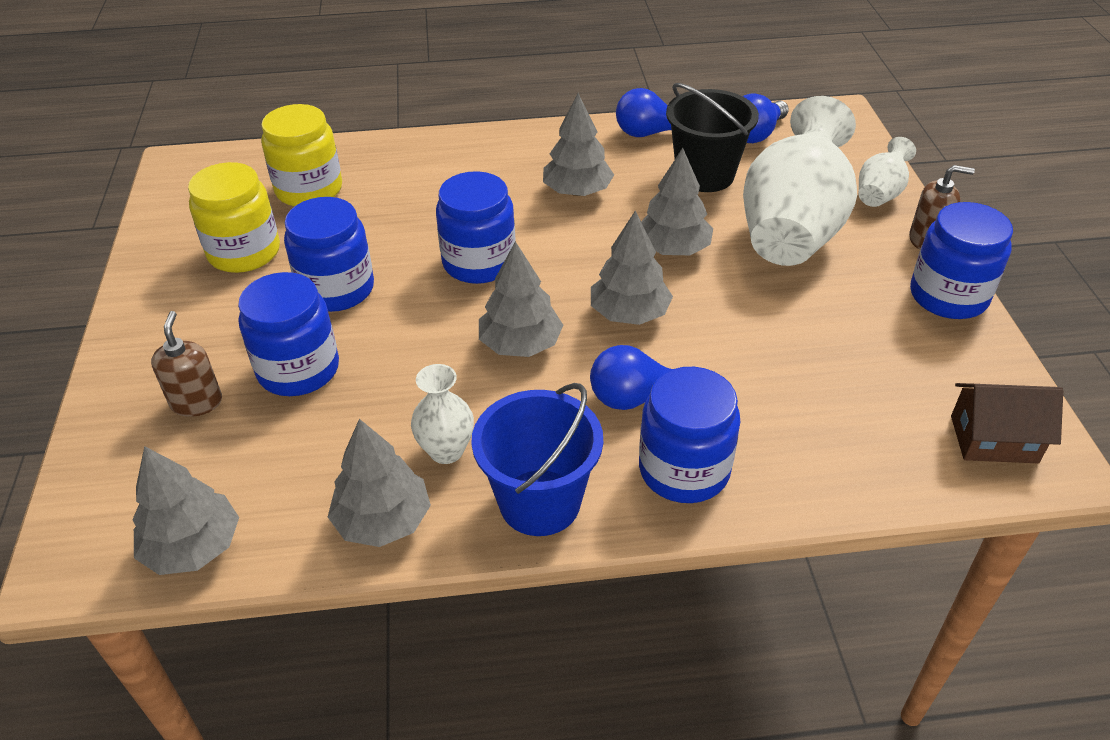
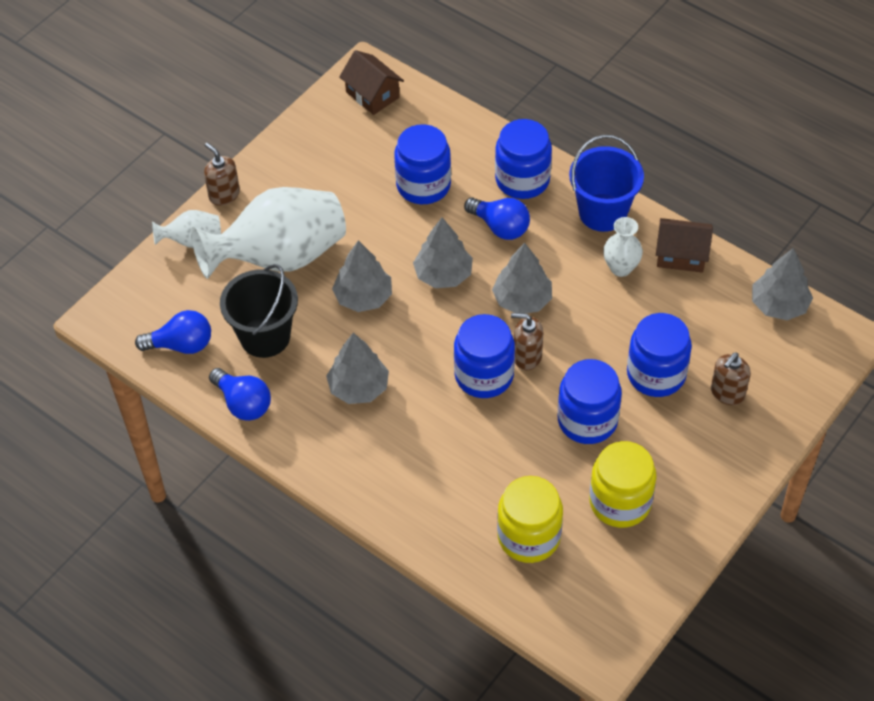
camera: 135 degrees left, 10 degrees up
grey tree [328,419,431,547] -> brown house [656,218,713,273]
blue jar [910,202,1013,319] -> blue jar moved to [394,124,451,204]
none -> brown soap dispenser [511,313,543,370]

